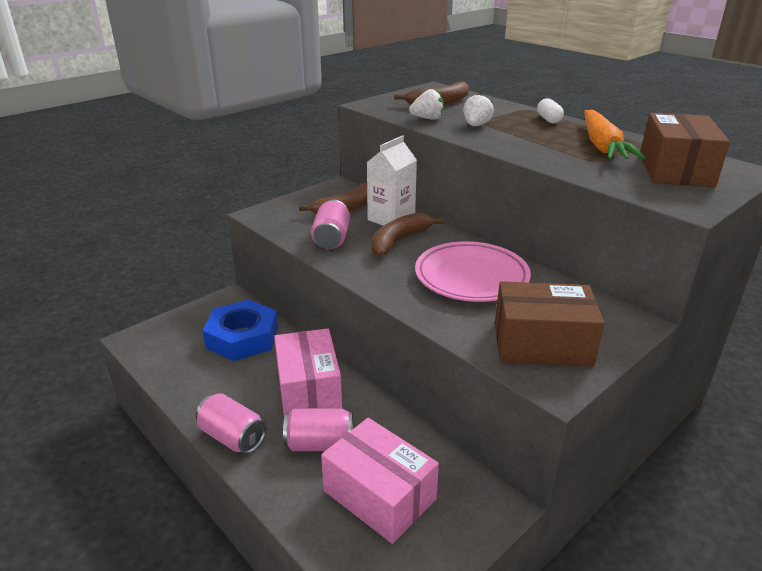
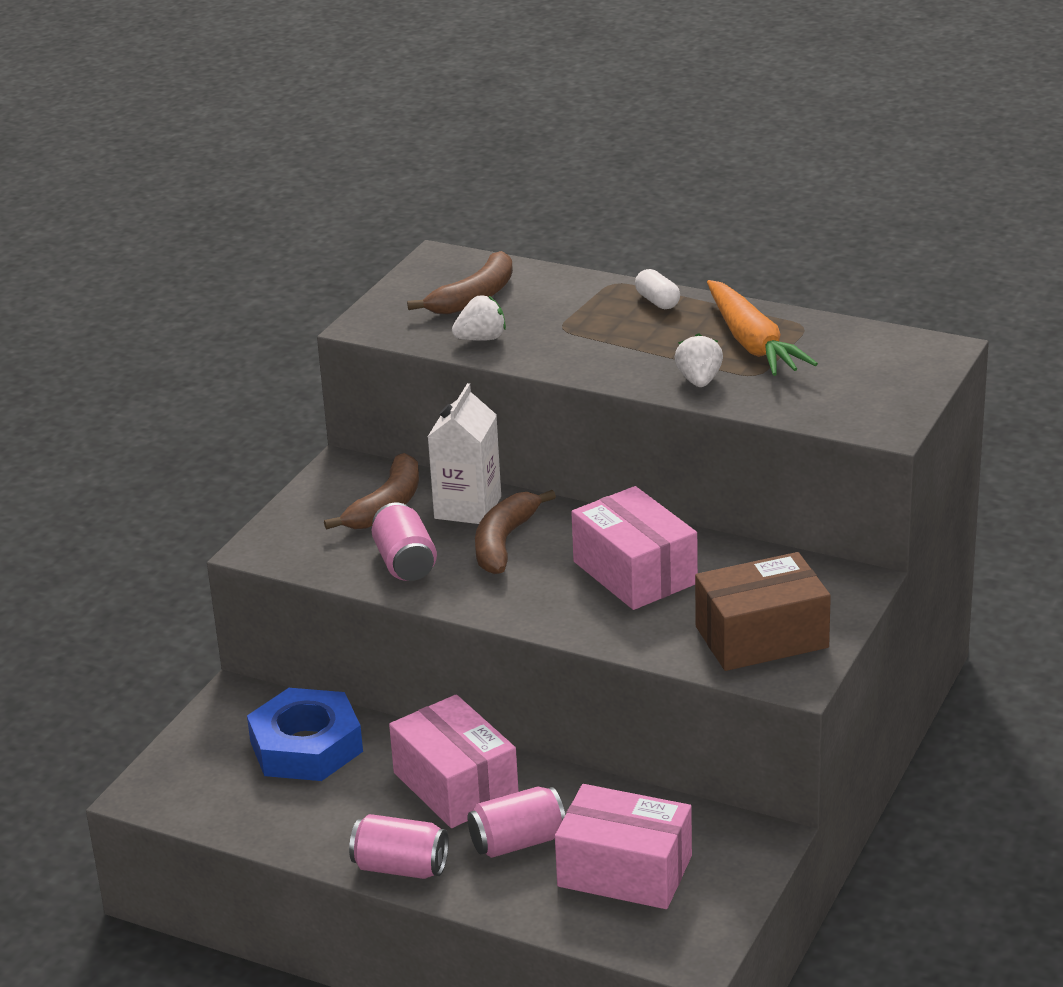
camera: 20 degrees left, 0 degrees up
pink plate [415,241,531,302] -> pink box [571,486,698,610]
white strawberry [463,94,494,126] -> white strawberry moved to [674,333,723,387]
brown box [640,113,730,187] -> none

